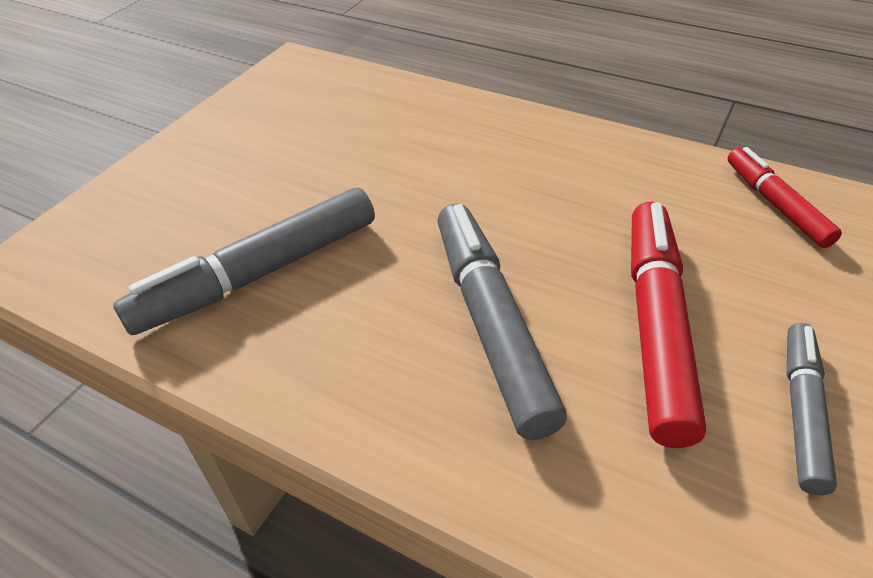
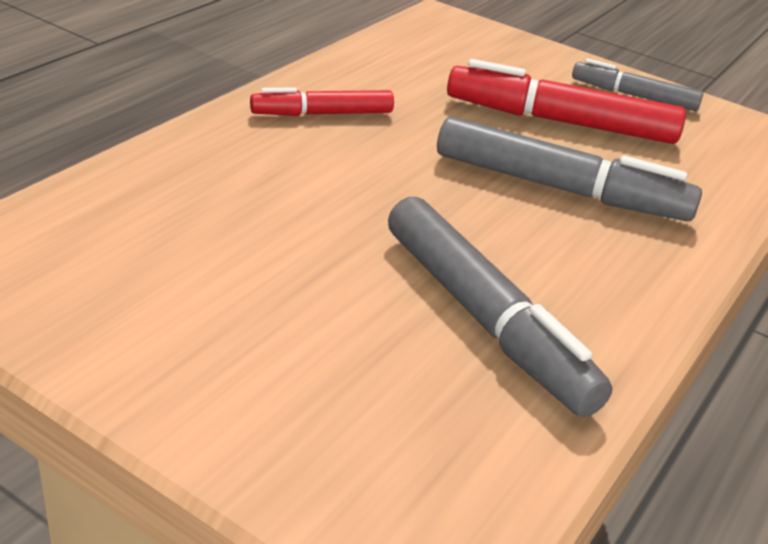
camera: 90 degrees left, 10 degrees down
grey marker [437,204,567,440] -> grey marker turned 150 degrees counterclockwise [437,116,702,221]
red marker [728,147,842,248] -> red marker moved to [250,87,394,116]

